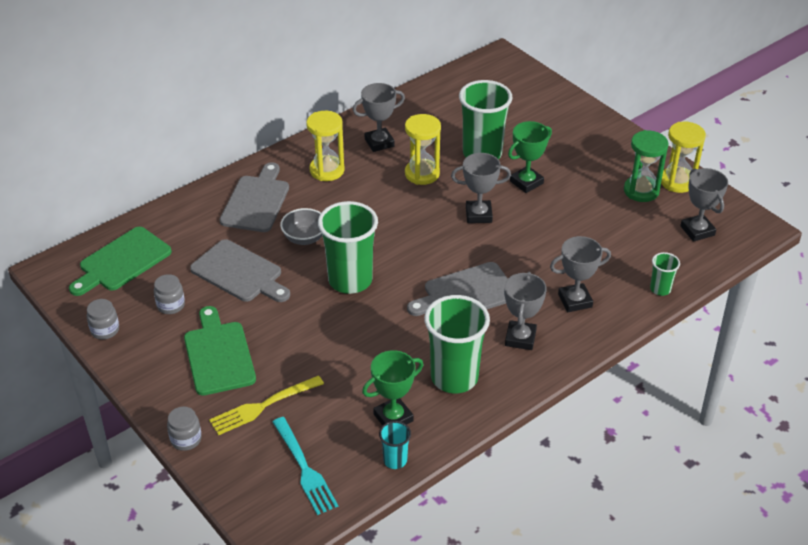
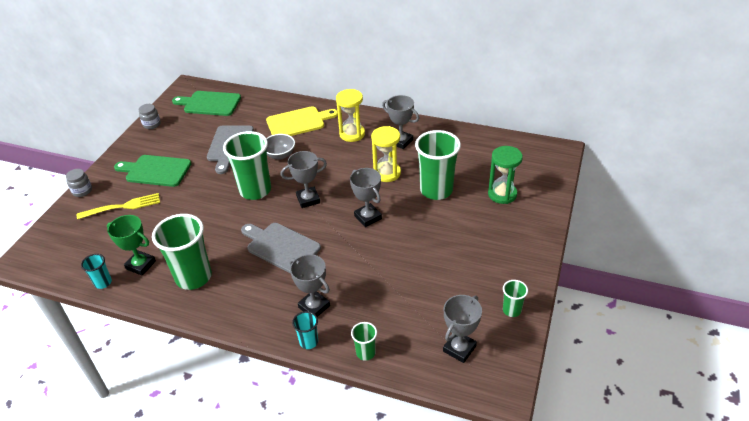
camera: 60 degrees right, 0 degrees up
grey jar [154,274,185,314] -> none
green cutting board [184,306,256,396] -> green cutting board turned 120 degrees counterclockwise [114,155,191,187]
yellow fork [209,376,324,435] -> yellow fork turned 135 degrees clockwise [77,193,160,219]
grey cutting board [220,162,289,232] -> yellow cutting board [266,106,338,136]
turquoise fork [273,417,338,515] -> none
grey trophy [504,272,547,350] -> grey trophy moved to [281,151,327,208]
green trophy [508,121,552,193] -> none
green hourglass [624,130,669,202] -> green hourglass moved to [488,146,523,204]
yellow hourglass [661,122,706,193] -> green cup [503,280,528,317]
none -> turquoise cup [292,311,318,349]

